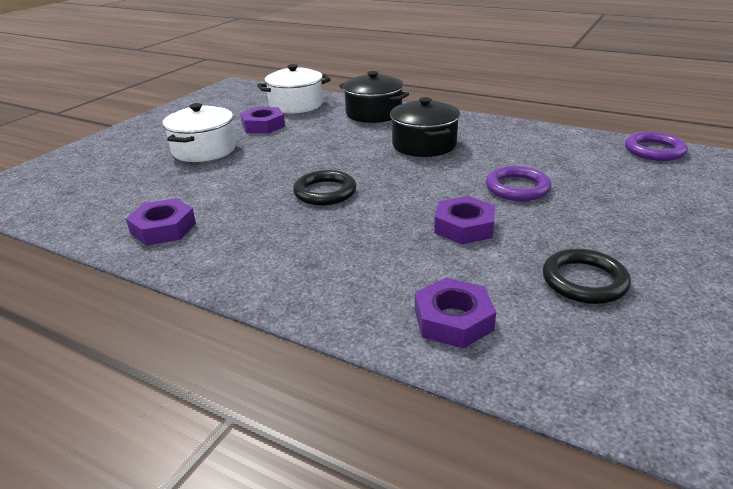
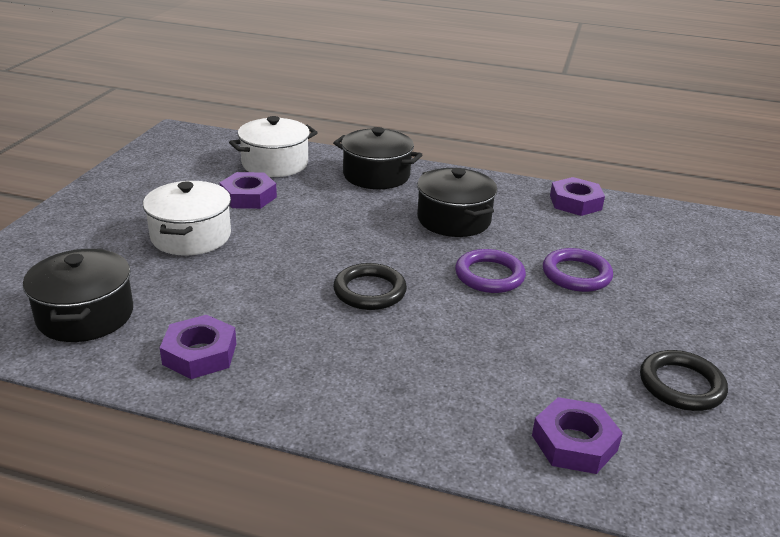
camera: 15 degrees left, 0 degrees up
purple nut [434,196,495,244] -> purple nut moved to [550,177,605,216]
purple ring [625,132,688,161] -> purple ring moved to [455,249,526,293]
none -> black pot [23,248,133,342]

